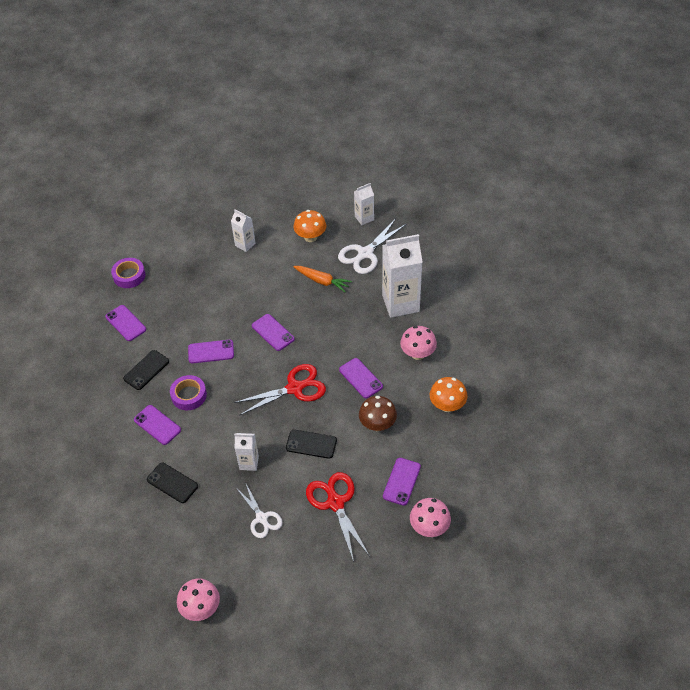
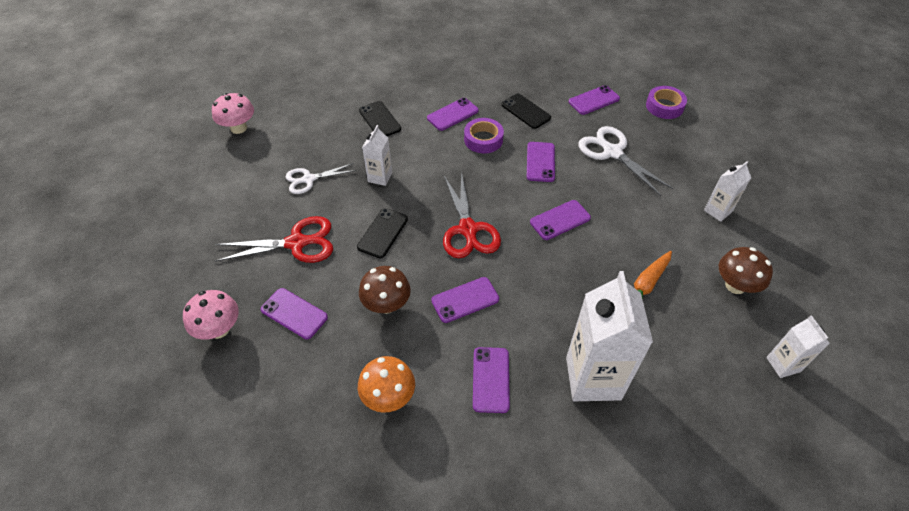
camera: 100 degrees right, 0 degrees up
black phone [147,463,198,503] -> black phone turned 75 degrees counterclockwise [359,101,401,136]
orange mushroom [293,210,326,242] -> brown mushroom [719,247,773,294]
white scissors [338,219,406,274] -> white scissors moved to [578,126,673,196]
pink mushroom [400,326,437,360] -> purple phone [473,347,510,413]

